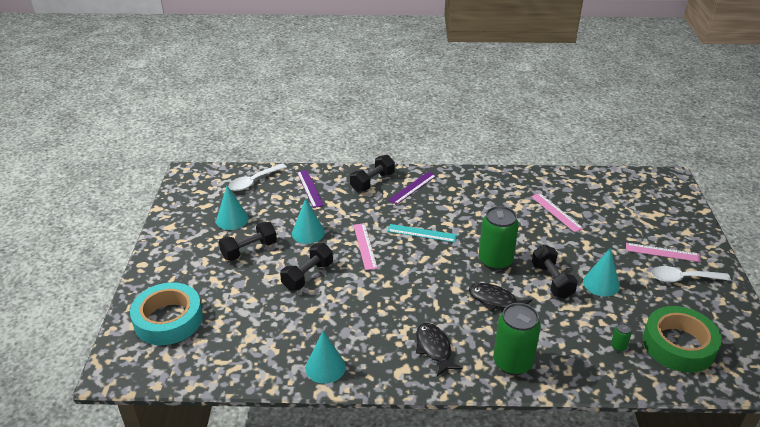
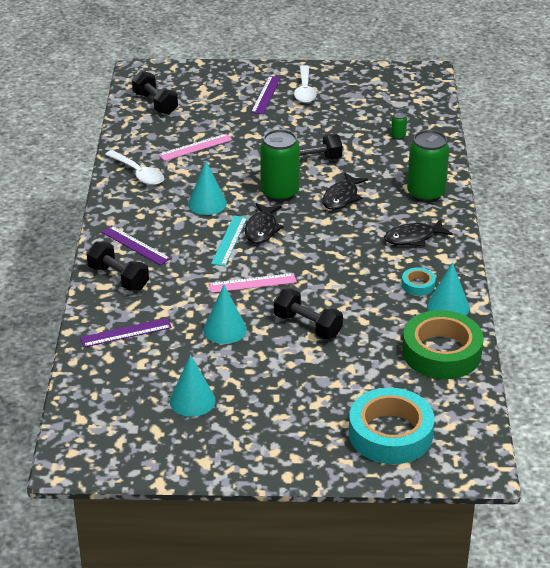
camera: 90 degrees left, 0 degrees up
black dumbbell [219,221,277,261] -> black dumbbell moved to [132,71,178,115]
white spoon [228,163,287,191] -> white spoon moved to [105,150,164,185]
turquoise cone [583,248,620,297] -> turquoise cone moved to [188,161,227,215]
pink ruler [626,243,701,262] -> purple ruler [251,76,281,114]
green tape [643,306,722,373] -> green tape moved to [402,310,484,379]
none -> black fish [245,203,284,244]
none -> turquoise tape [402,267,436,296]

